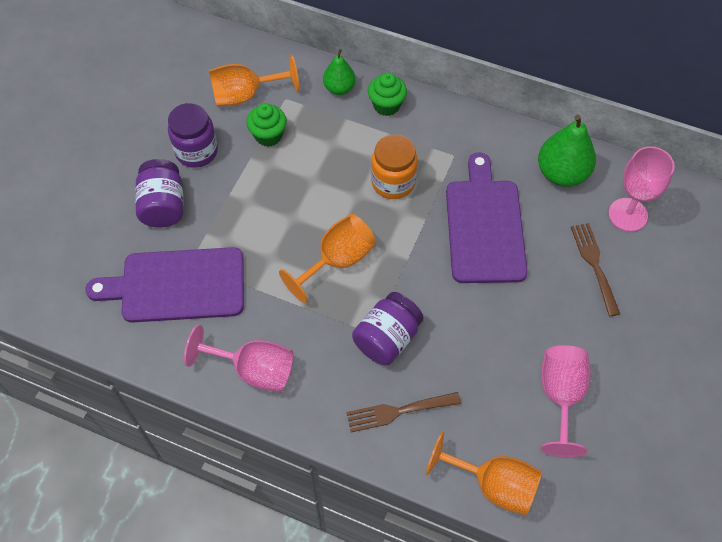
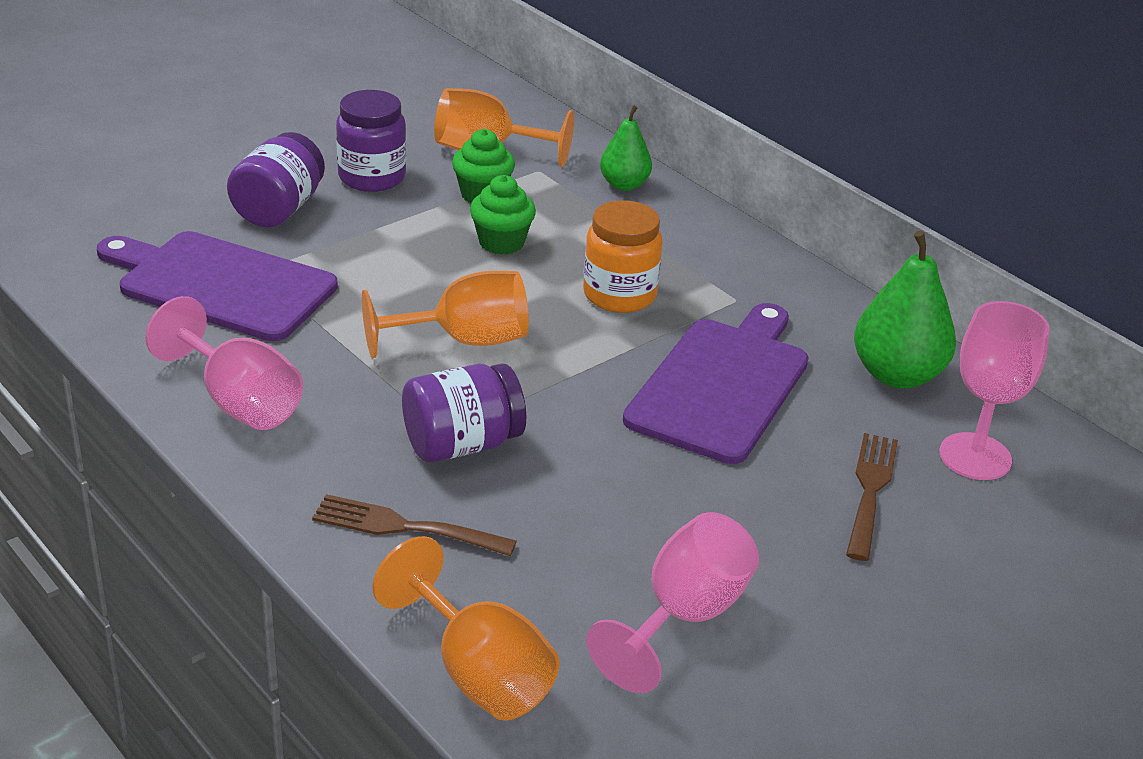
camera: 25 degrees right, 25 degrees down
green cupcake [368,73,407,116] -> green cupcake moved to [470,175,536,255]

